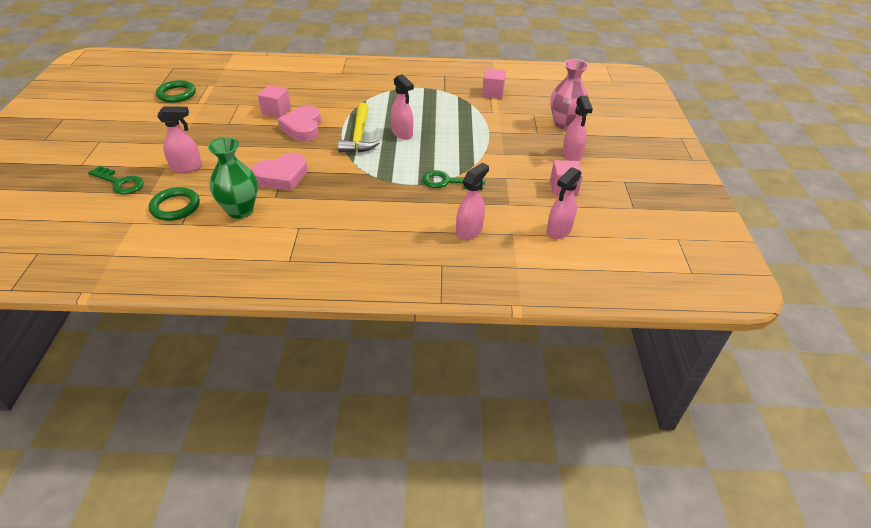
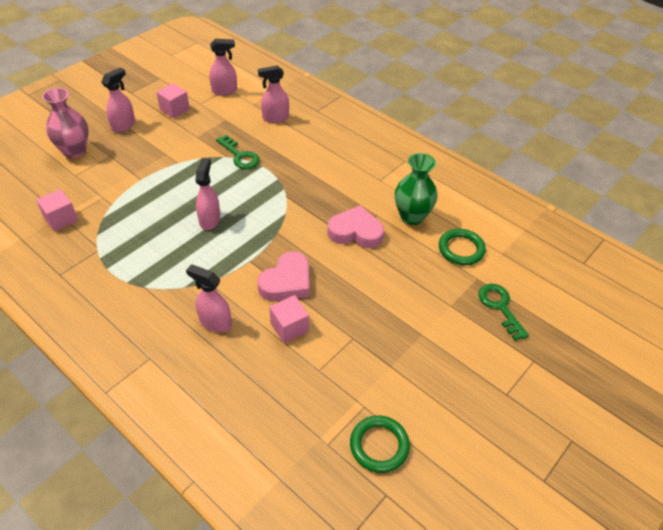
camera: 140 degrees left, 5 degrees up
pink spray bottle [157,106,202,173] -> pink spray bottle moved to [186,264,232,333]
yellow hammer [338,103,380,152] -> none

